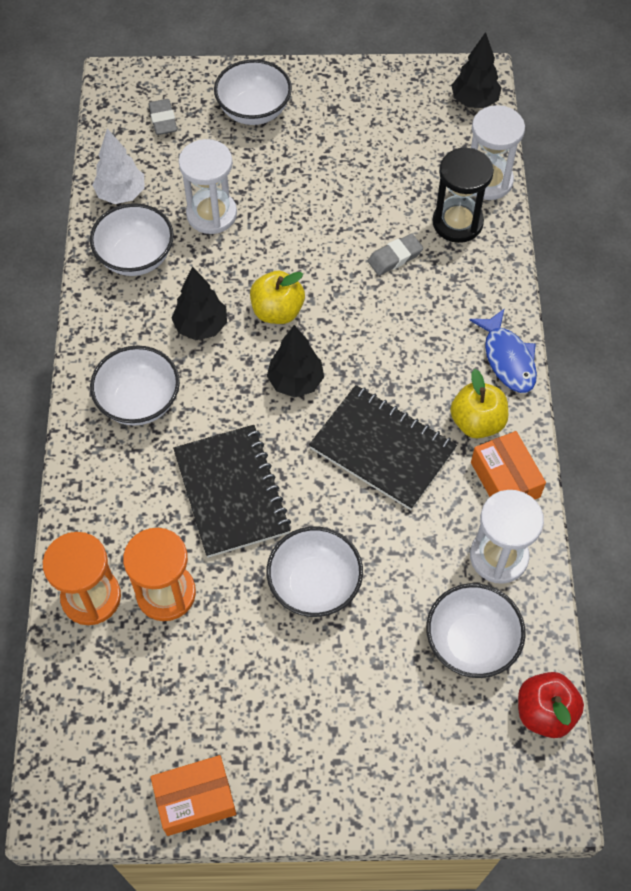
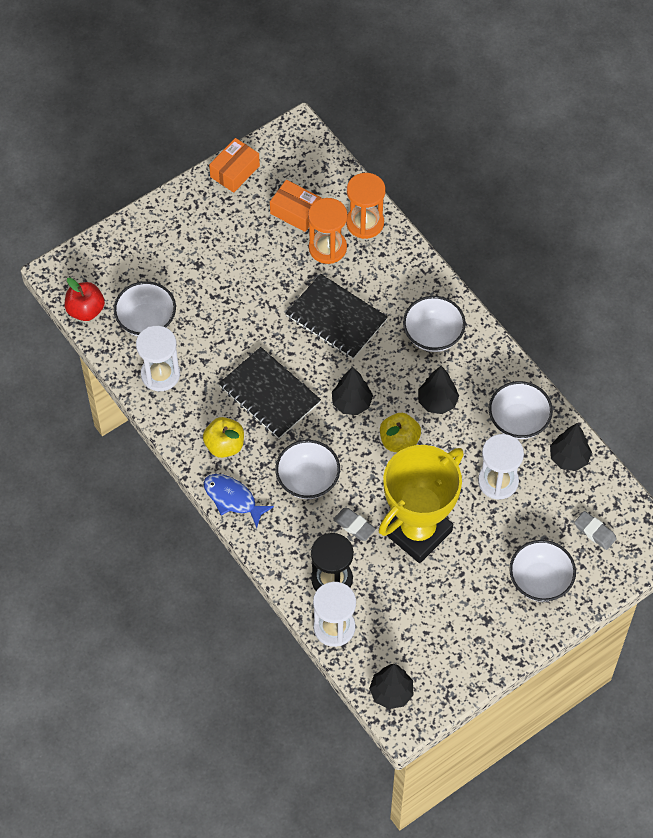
camera: 145 degrees right, 0 degrees up
white tree [92,128,145,204] -> black tree [550,423,592,471]
white bowl [267,526,363,617] -> white bowl moved to [275,440,340,499]
black notebook [309,385,457,510] -> black notebook turned 45 degrees clockwise [219,347,321,439]
grey eraser [368,234,423,275] -> grey eraser turned 75 degrees counterclockwise [333,508,376,541]
orange box [471,431,546,500] -> orange box moved to [270,180,322,232]
none -> yellow trophy [379,445,464,563]

